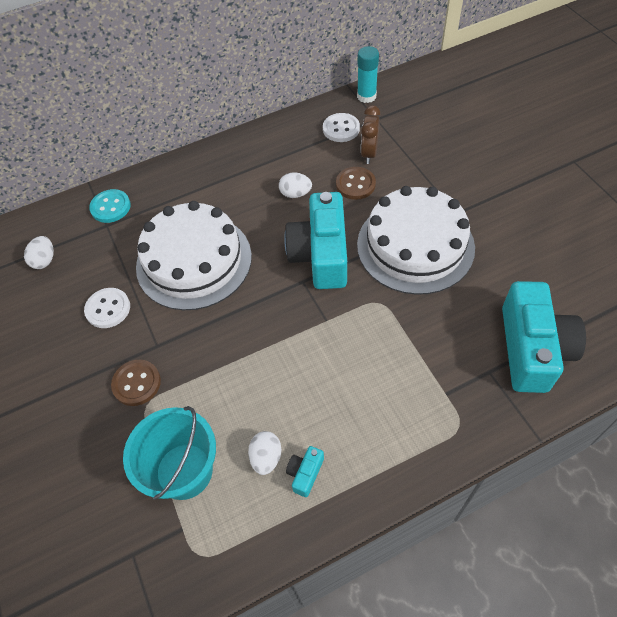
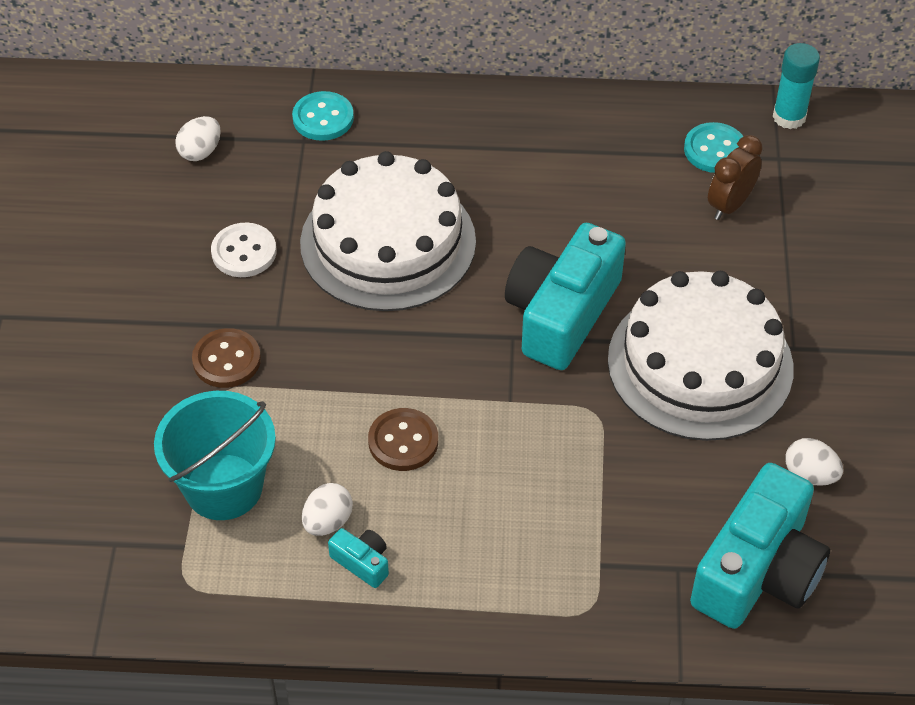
camera: 25 degrees right, 5 degrees down
white egg [279,172,312,198] -> white egg moved to [785,438,843,486]
turquoise camera [286,446,324,497] -> turquoise camera turned 75 degrees clockwise [328,528,389,588]
white button [323,113,360,142] -> turquoise button [684,122,744,173]
brown button [336,167,376,200] -> brown button moved to [368,408,438,471]

